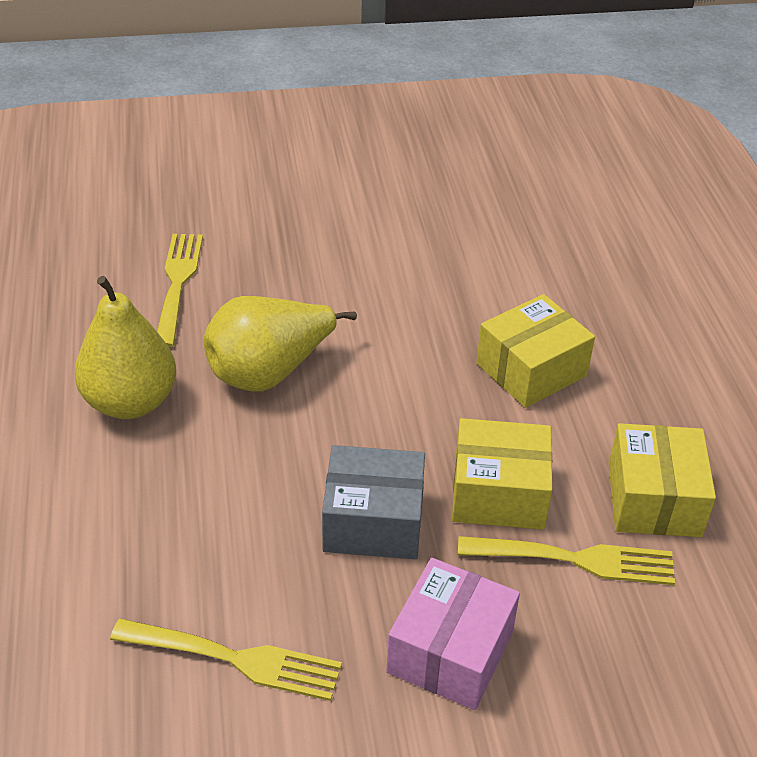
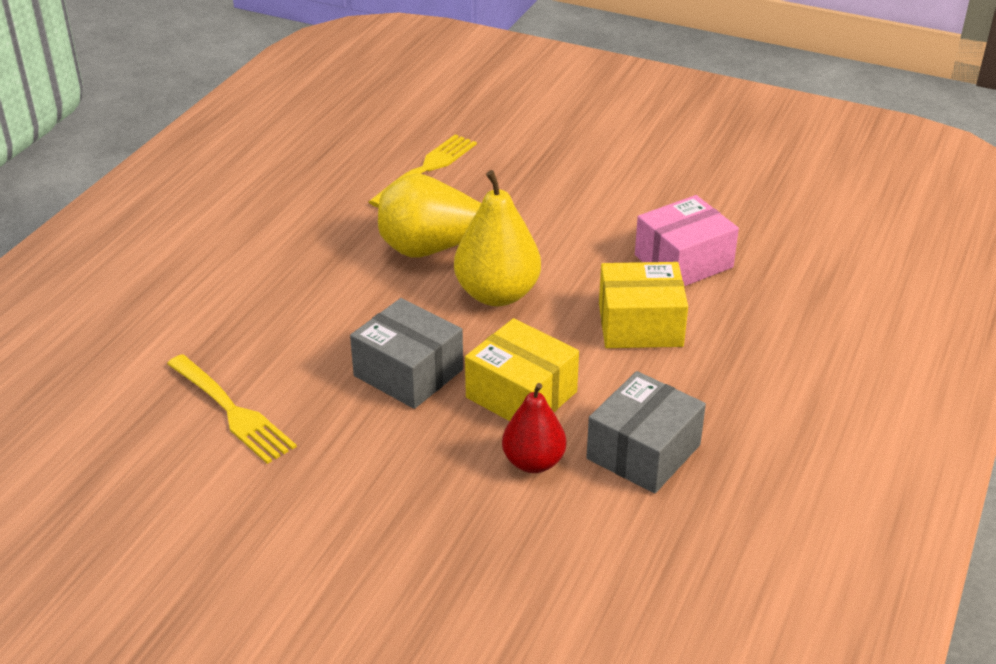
camera: 35 degrees right, 5 degrees down
yellow pear [75,276,176,419] -> yellow pear moved to [454,170,541,306]
pink box [387,558,520,710] -> pink box moved to [635,195,739,286]
yellow fork [458,536,675,585] -> red pear [502,383,566,473]
yellow box [609,423,716,537] -> grey box [586,371,706,493]

